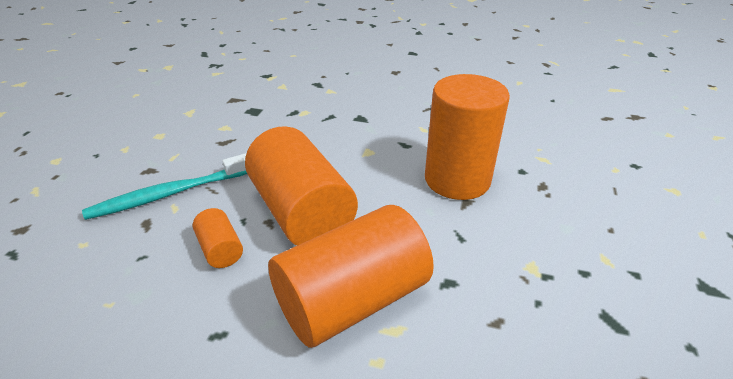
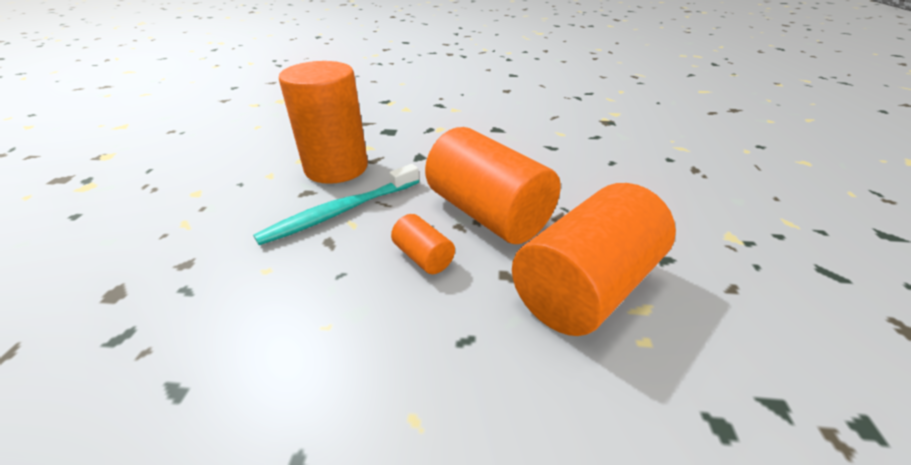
camera: 10 degrees left, 0 degrees up
orange cylinder [425,74,510,200] -> orange cylinder moved to [279,61,368,184]

